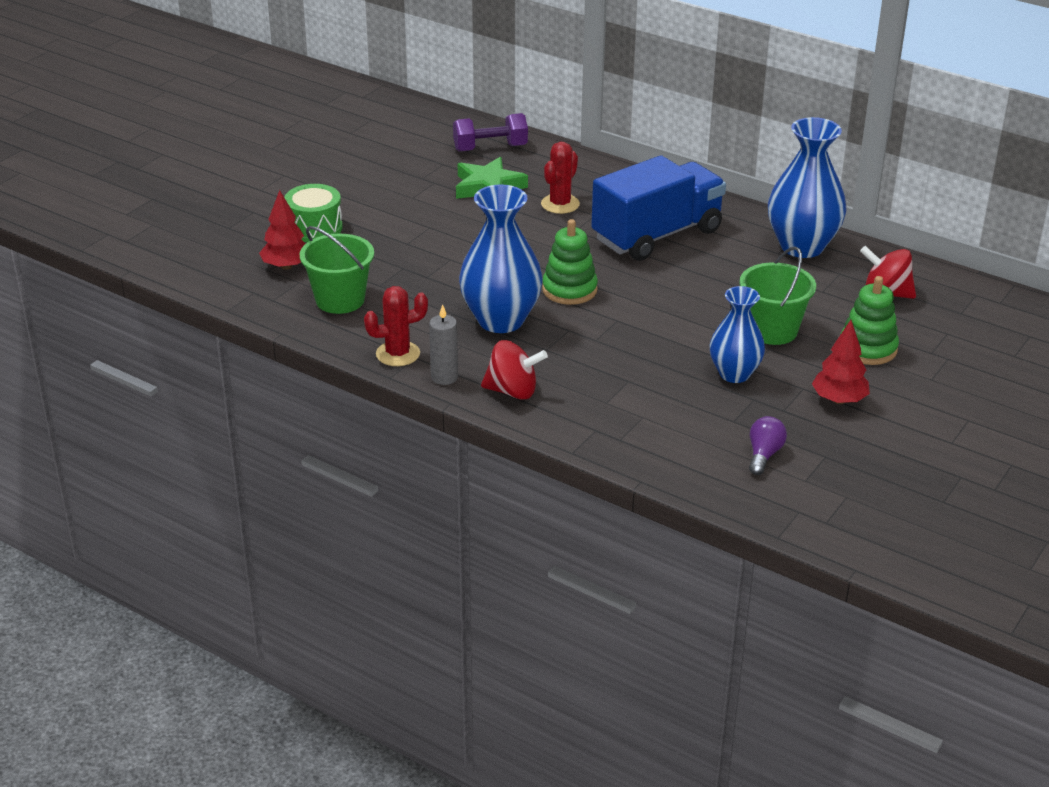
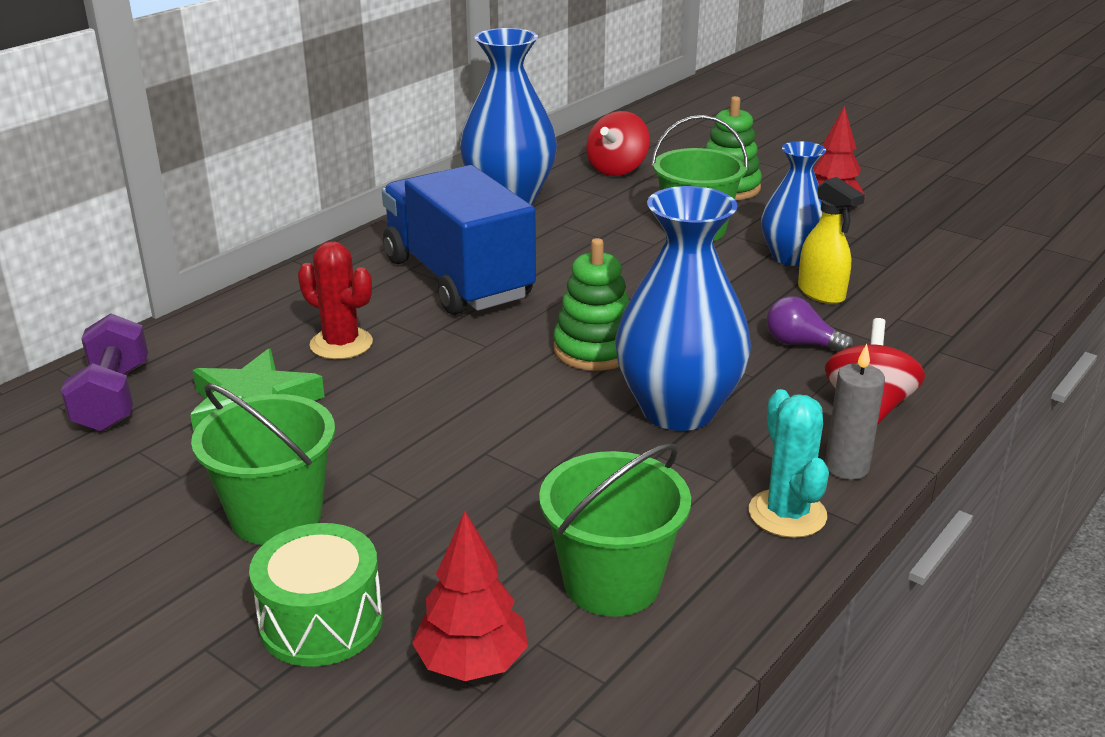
camera: 85 degrees left, 5 degrees down
red cactus [364,286,428,366] -> turquoise cactus [749,389,829,538]
purple light bulb [749,416,787,475] -> purple light bulb moved to [767,296,854,352]
none -> green bucket [191,383,335,545]
none -> yellow spray bottle [798,177,865,304]

